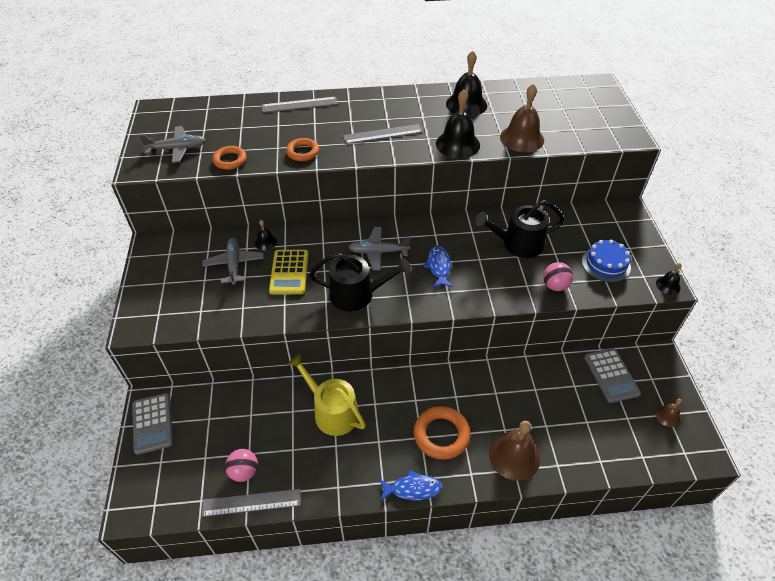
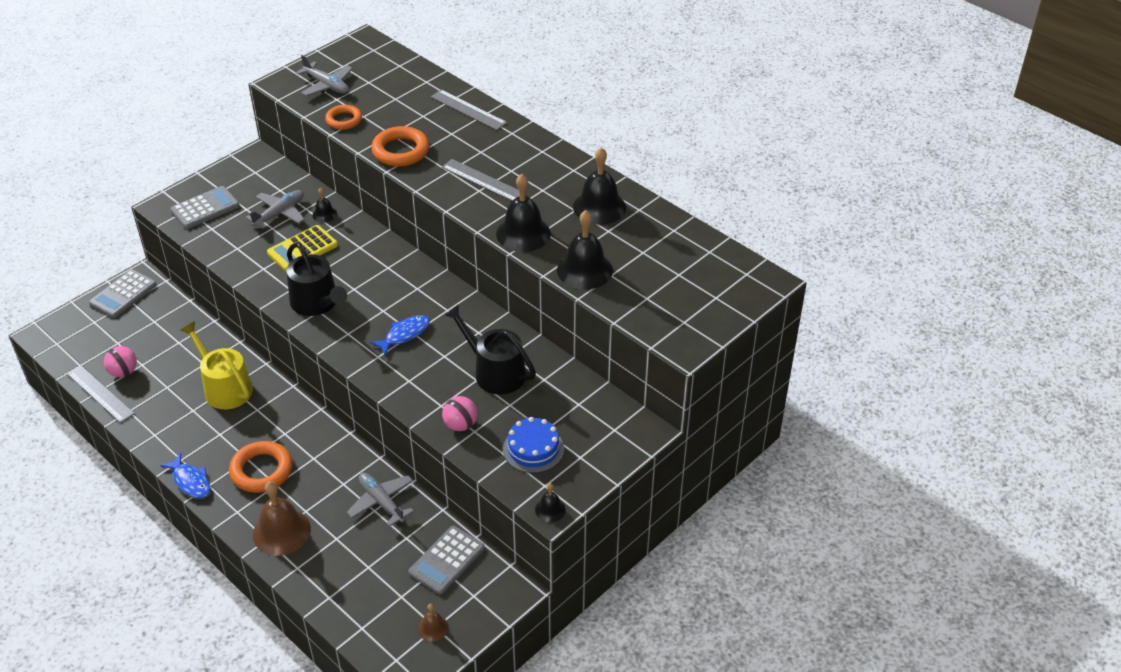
camera: 50 degrees right, 5 degrees down
orange ring [286,138,319,161] -> orange ring [371,126,429,166], size x1.54
yellow watering can [288,354,366,436] -> yellow watering can turned 45 degrees counterclockwise [180,321,253,409]
grey plane [349,227,410,270] -> grey plane moved to [347,473,414,527]
brown bell [500,84,544,152] -> black bell [557,210,613,290]
none -> grey calculator [170,186,240,229]

